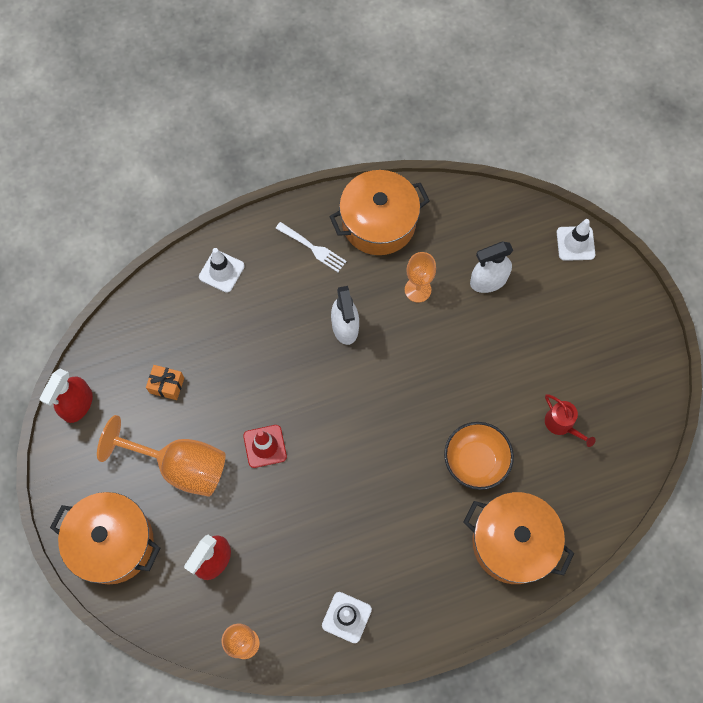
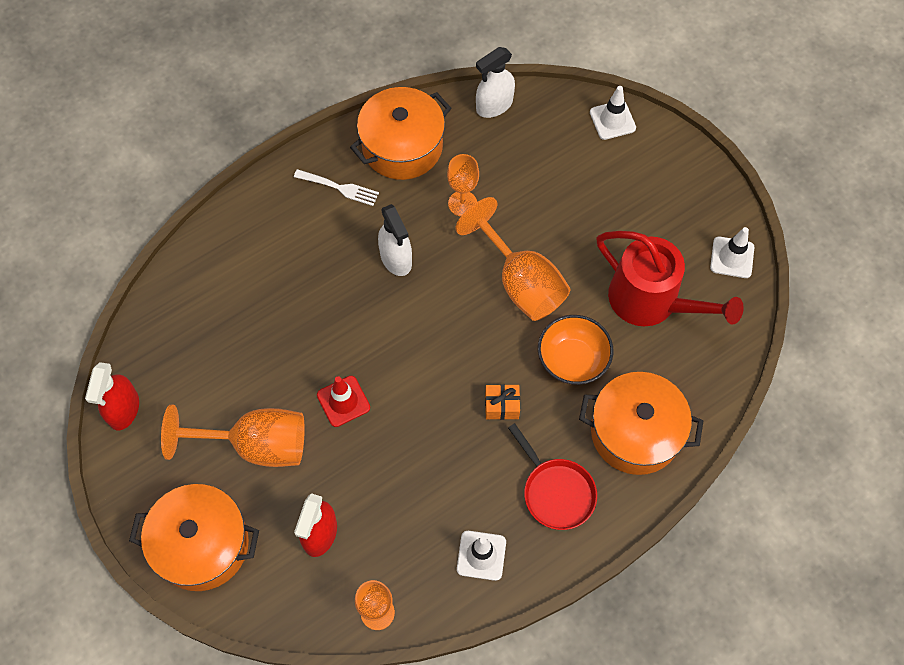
camera: 15 degrees left, 5 degrees down
orange gift [146,365,184,400] -> orange gift moved to [485,384,520,420]
white traffic cone [199,248,245,293] -> white traffic cone moved to [710,227,754,278]
white spray bottle [470,241,513,293] -> white spray bottle moved to [476,47,515,118]
red watering can [545,394,596,447] -> red watering can [597,231,744,326], size x2.19
none -> orange goblet [456,197,570,321]
none -> red pan [508,423,597,530]

